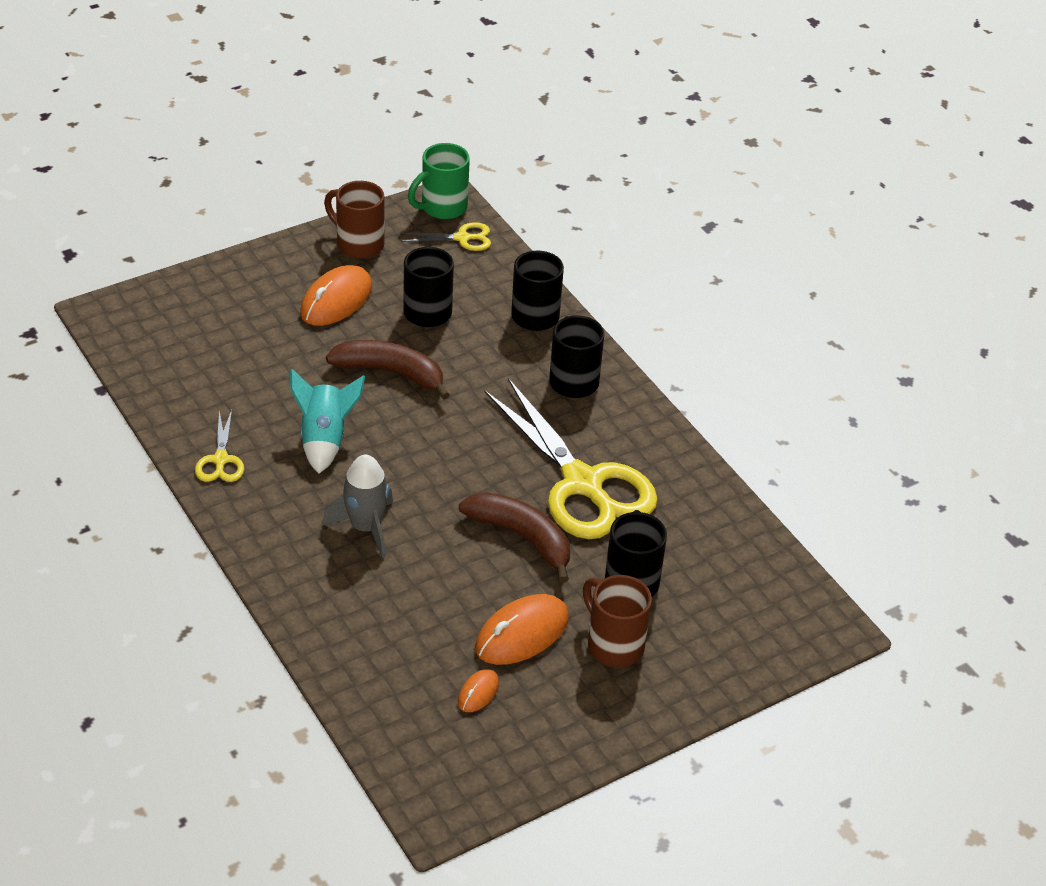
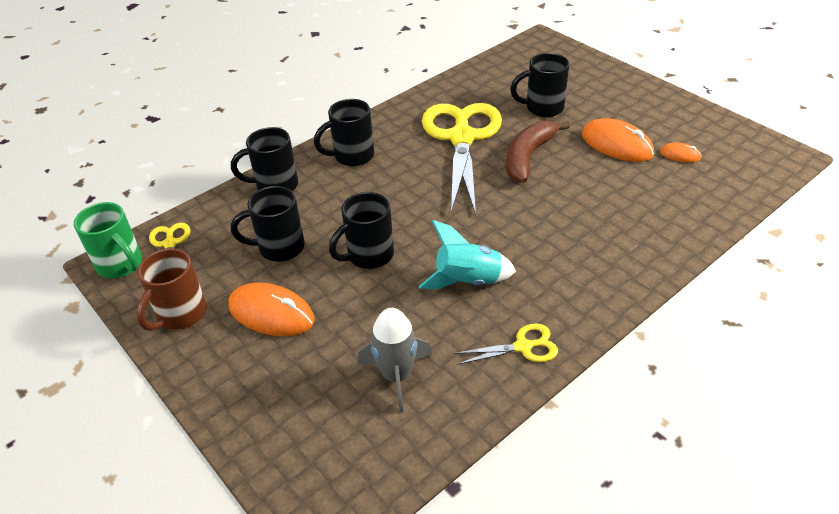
camera: 95 degrees left, 0 degrees up
grey rocket [322,454,393,558] -> grey rocket moved to [358,308,433,413]
brown banana [326,340,450,400] -> black mug [329,192,394,269]
yellow scissors [484,378,658,539] -> yellow scissors turned 45 degrees counterclockwise [422,103,502,215]
brown mug [583,575,652,667] -> none

